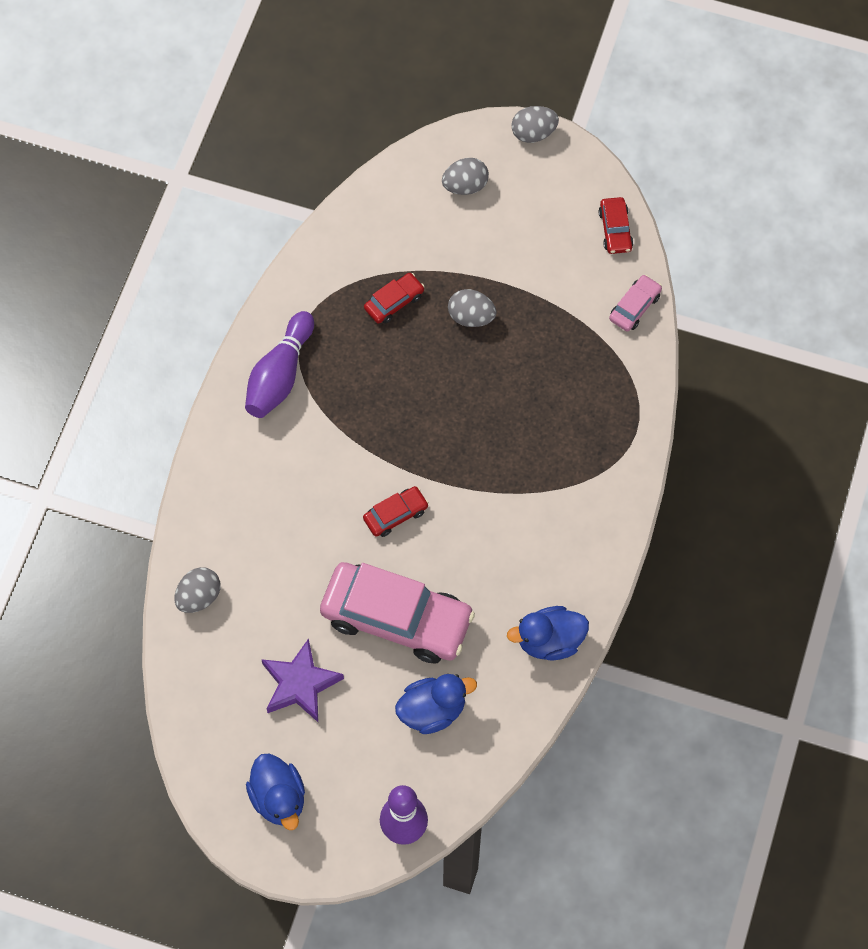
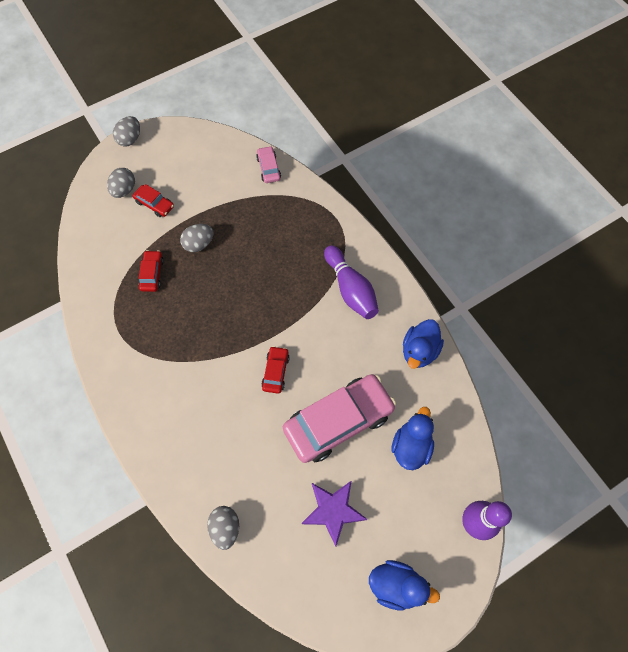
camera: 50 degrees left, 0 degrees up
purple bowling pin [245,311,314,418] -> purple bowling pin moved to [324,245,379,319]
red car [598,197,633,254] -> red car moved to [133,184,174,217]

